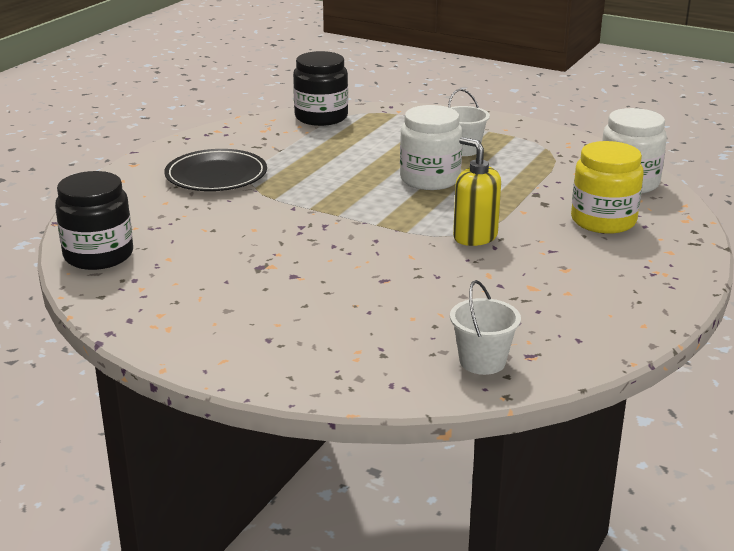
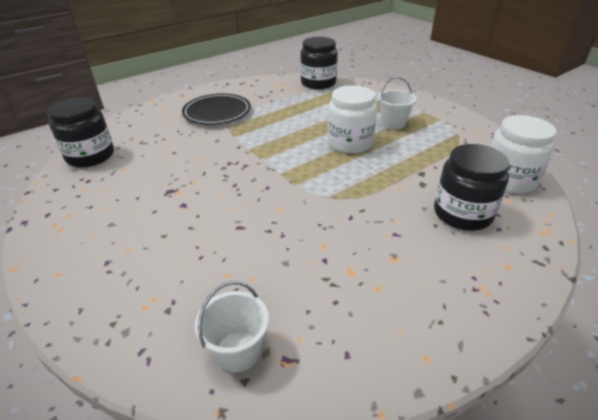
camera: 25 degrees right, 10 degrees up
yellow soap dispenser [453,137,501,246] -> none
yellow jar [571,141,644,234] -> black jar [434,144,510,231]

